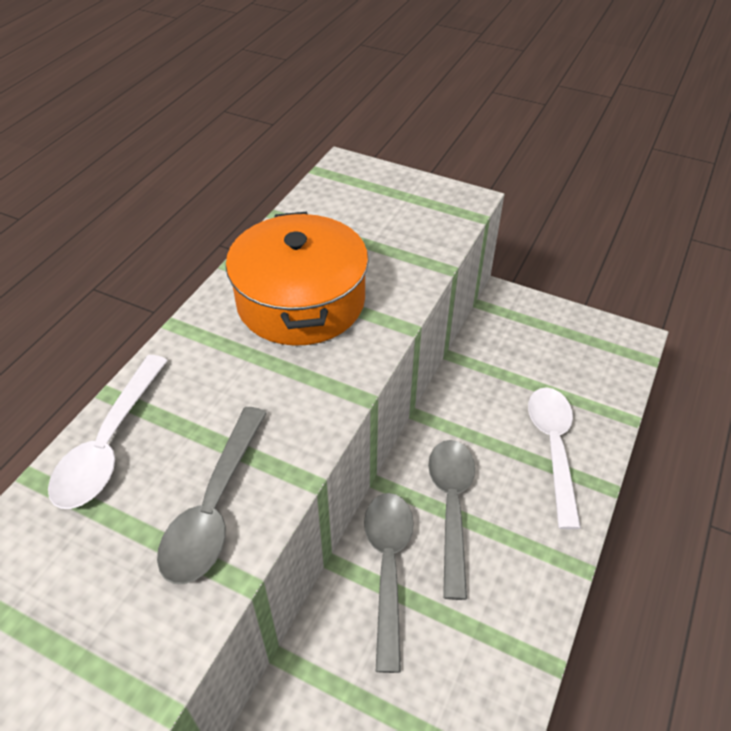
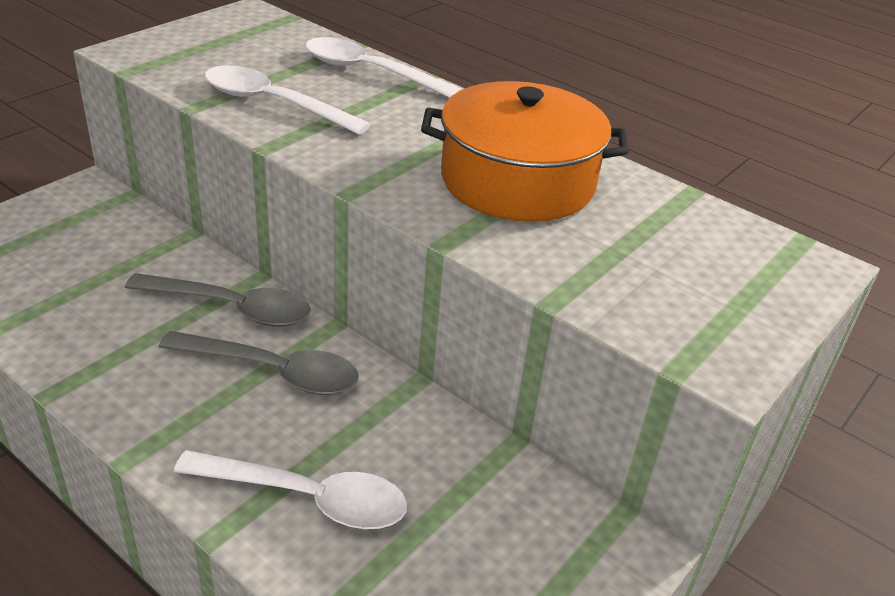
camera: 100 degrees right, 10 degrees down
grey spoon [157,407,267,584] -> white spoon [204,65,371,135]

